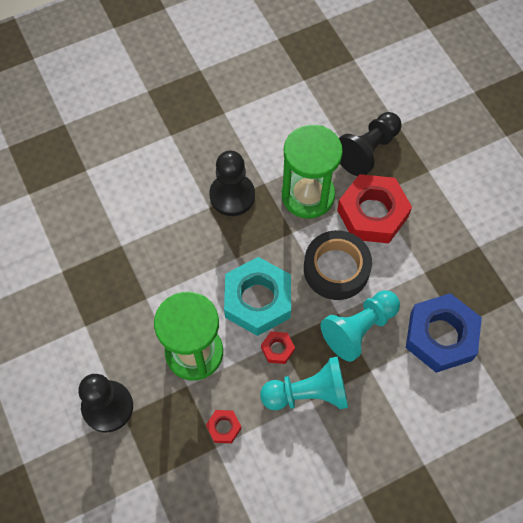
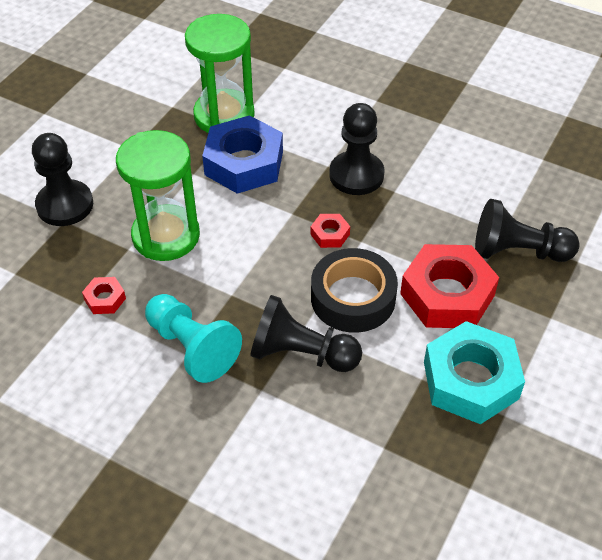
camera: 55 degrees right, 15 degrees down
turquoise nut [224,257,291,336] -> turquoise nut moved to [424,321,525,424]
red nut [261,331,295,364] -> red nut moved to [311,214,350,248]
green hourglass [282,125,343,218] -> green hourglass moved to [185,14,255,133]
turquoise pawn [321,290,400,362] -> black pawn [250,295,362,372]
blue nut [406,293,482,373] -> blue nut moved to [202,115,283,194]

